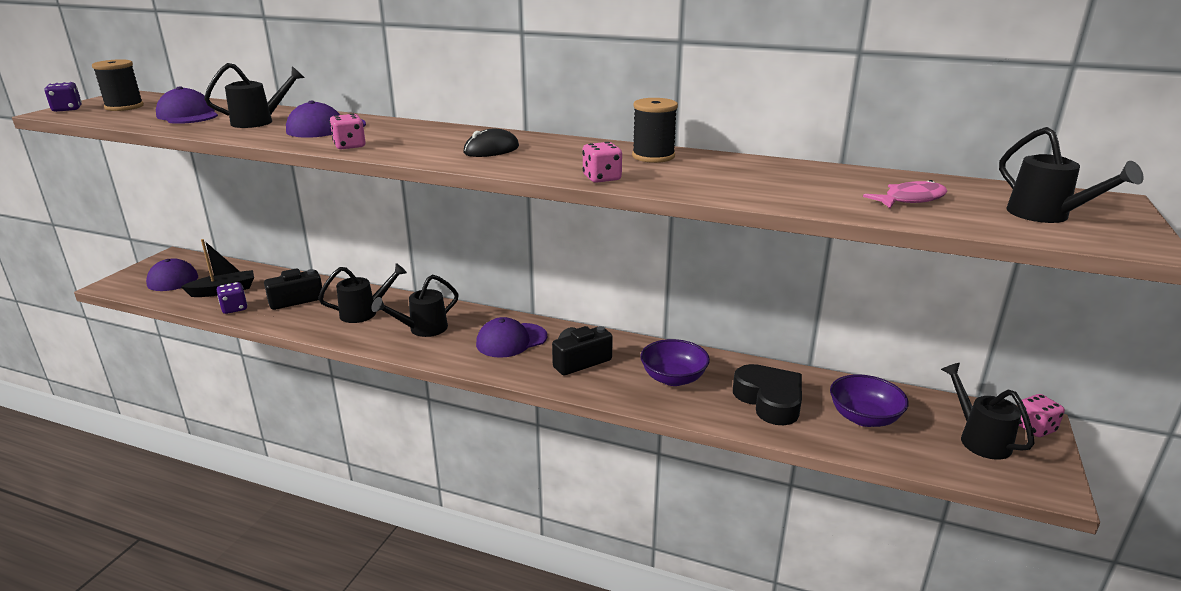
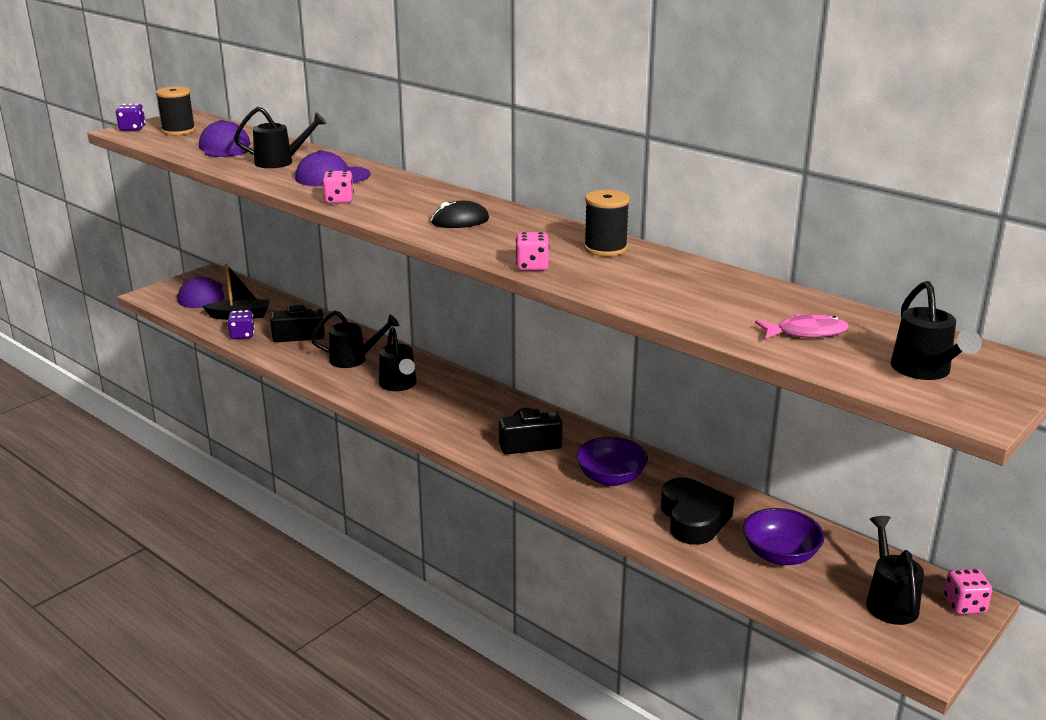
camera: 20 degrees right, 0 degrees up
black watering can [371,275,459,337] -> black watering can turned 90 degrees counterclockwise [379,327,417,391]
purple cap [476,317,547,358] -> none

